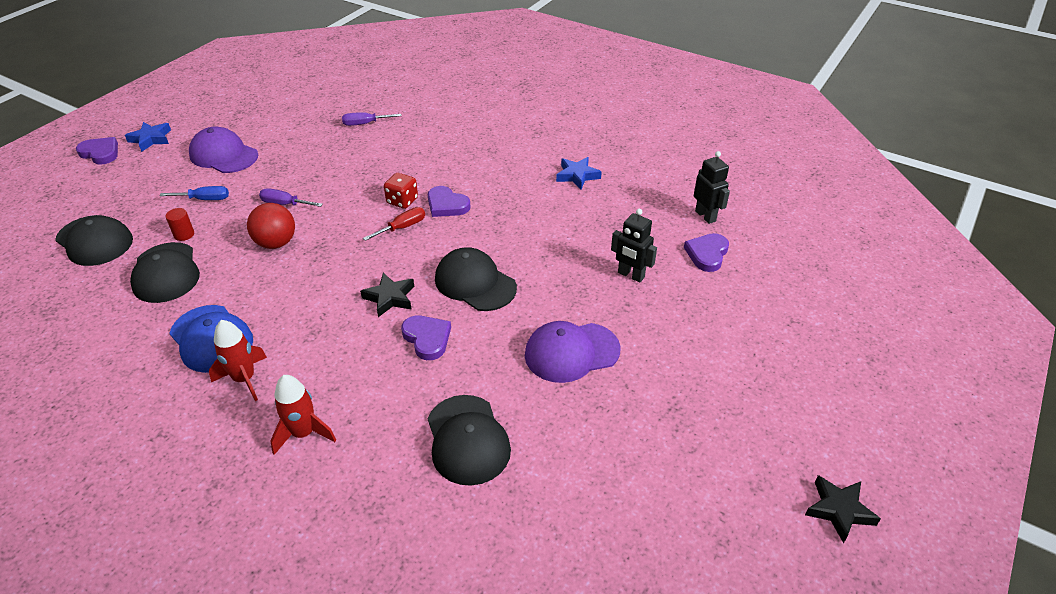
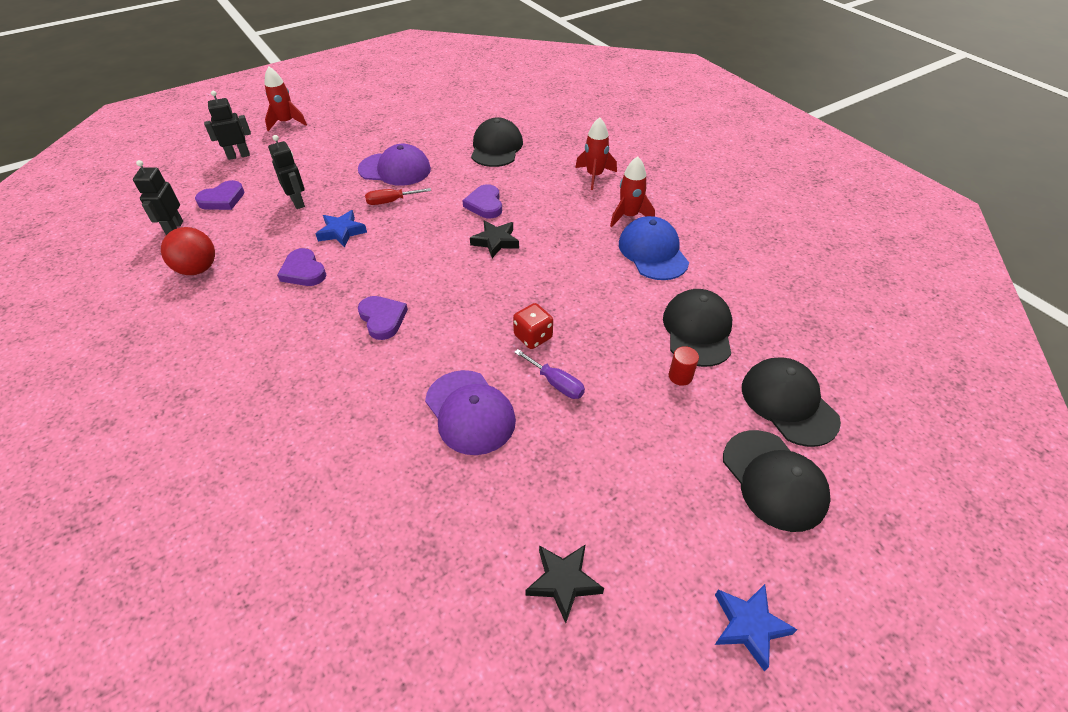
camera: 155 degrees left, 5 degrees up
purple heart [76,137,118,165] -> purple heart moved to [277,248,326,286]
blue screwdriver [160,186,229,200] -> none
purple cap [189,126,258,173] -> purple cap moved to [425,370,516,455]
red ball [247,203,295,249] -> red ball moved to [161,227,215,275]
purple screwdriver [342,112,402,126] -> none
red screwdriver [363,207,425,241] -> red screwdriver moved to [365,188,431,205]
red dice [384,173,418,209] -> red dice moved to [513,303,553,349]
black cap [435,247,517,311] -> black cap moved to [723,430,831,532]
blue star [556,157,602,189] -> blue star moved to [316,210,367,248]
black star [805,475,881,543] -> black star moved to [525,544,604,623]
none -> black robot [204,91,251,160]
none -> red rocket [265,66,307,131]

